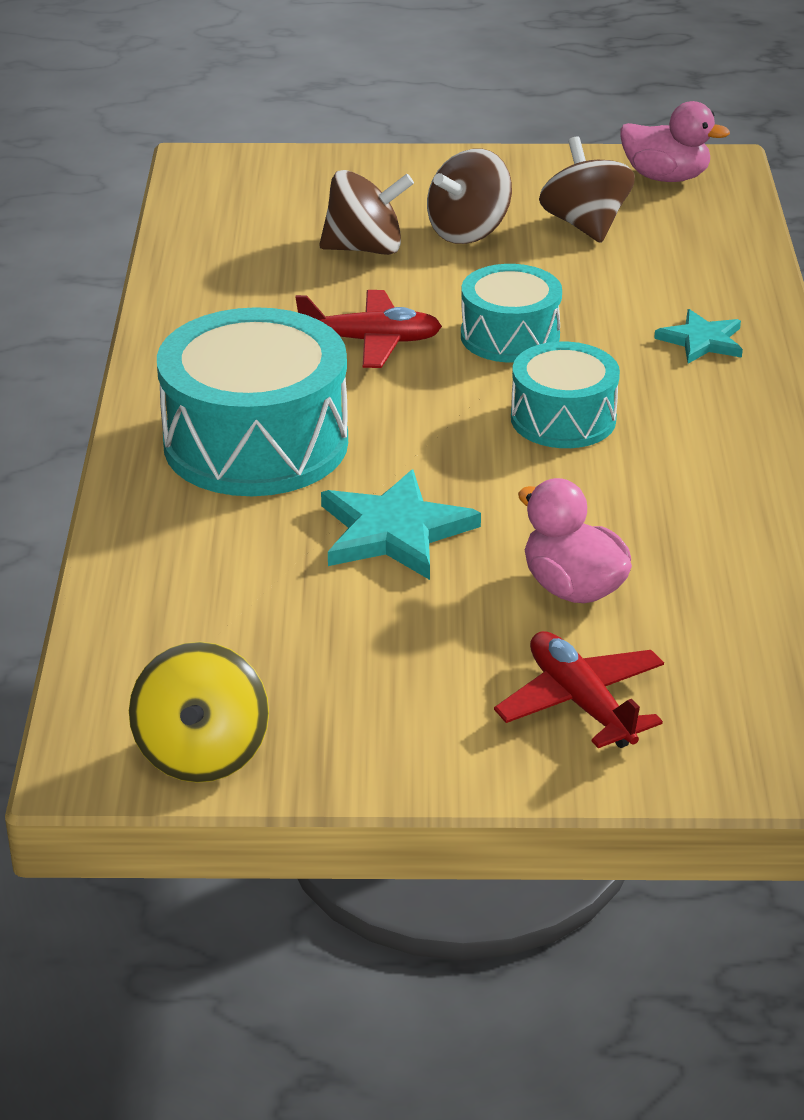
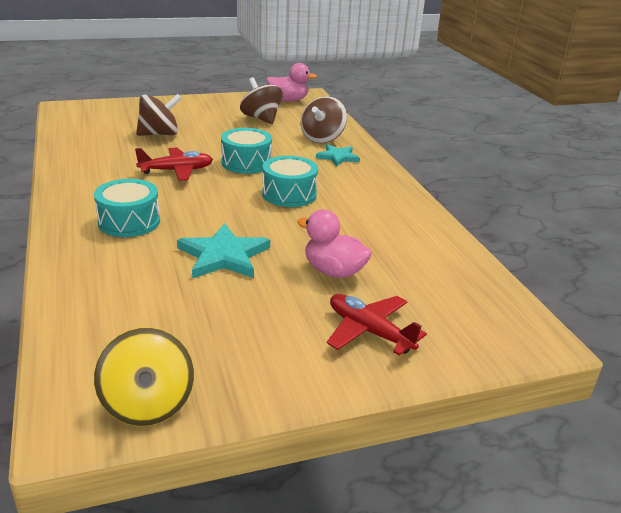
camera: 20 degrees left, 5 degrees down
turquoise drum [157,307,348,496] -> turquoise drum [94,179,160,237], size x0.58
brown spinning top [427,149,512,244] -> brown spinning top moved to [301,96,347,143]

